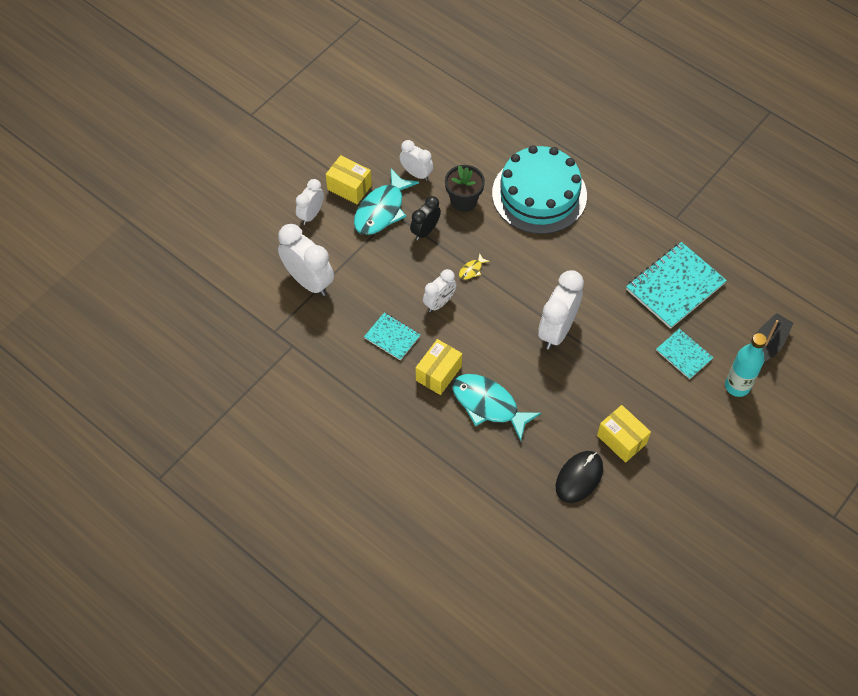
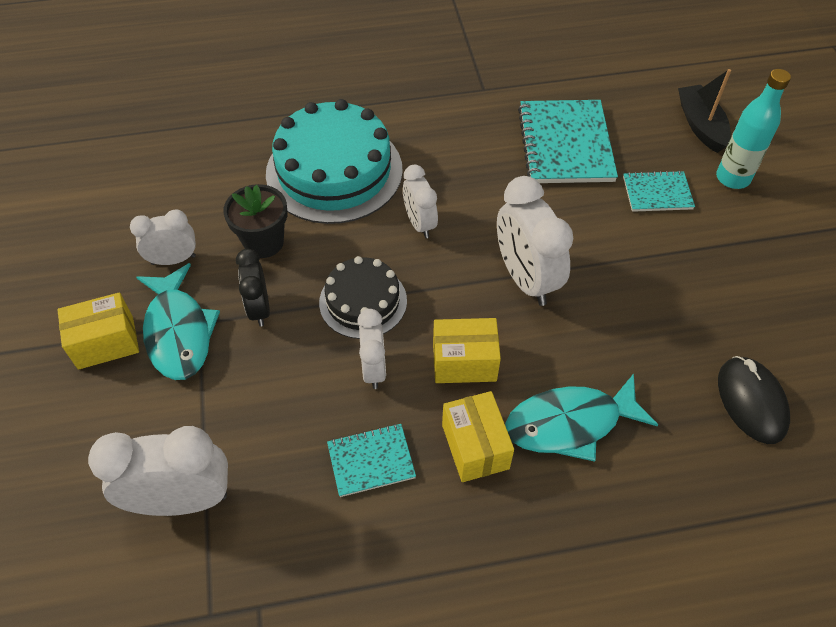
camera: 50 degrees left, 5 degrees down
white clock [296,179,324,225] -> white clock moved to [403,164,438,238]
yellow fish [459,253,490,280] -> black cake [319,256,407,339]
yellow box [597,405,651,463] -> yellow box moved to [433,318,501,383]

